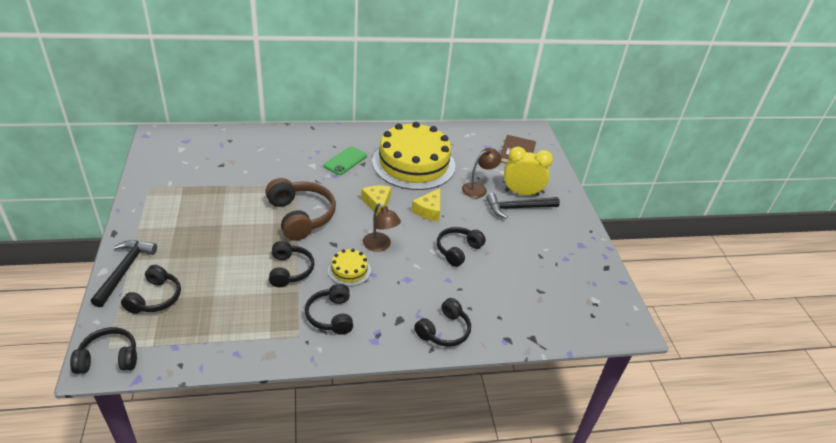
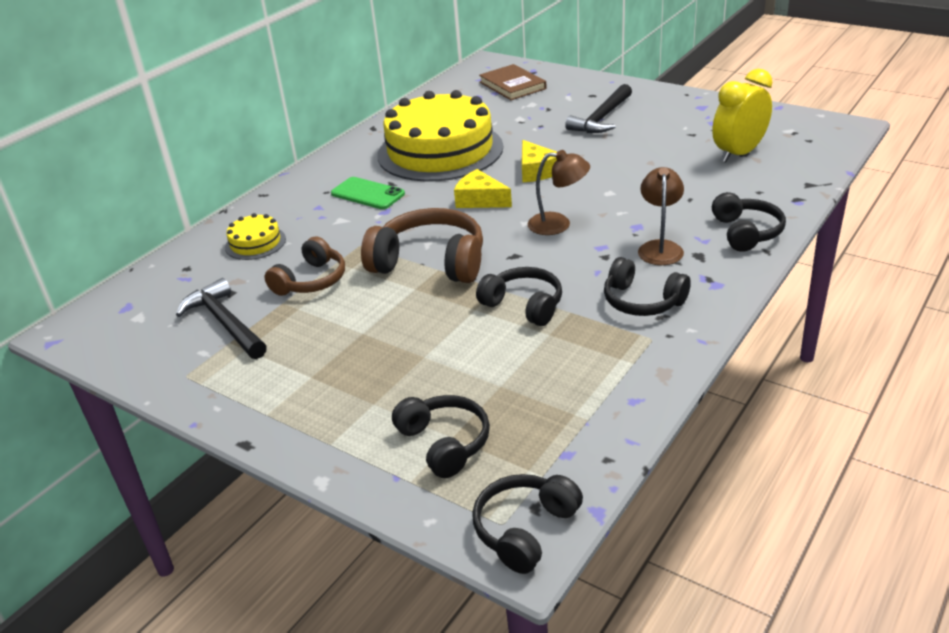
camera: 40 degrees left, 5 degrees down
black hammer [91,240,157,307] -> black hammer moved to [176,278,267,359]
green phone [324,146,367,175] -> green phone turned 45 degrees counterclockwise [331,177,405,209]
yellow cake [328,249,371,286] -> yellow cake moved to [225,213,286,260]
black headphones [437,227,486,267] -> none
brown lamp [462,148,502,198] -> brown lamp moved to [638,167,684,265]
yellow clock [504,147,553,196] -> yellow clock moved to [712,69,772,163]
none -> brown headphones [265,236,345,296]

